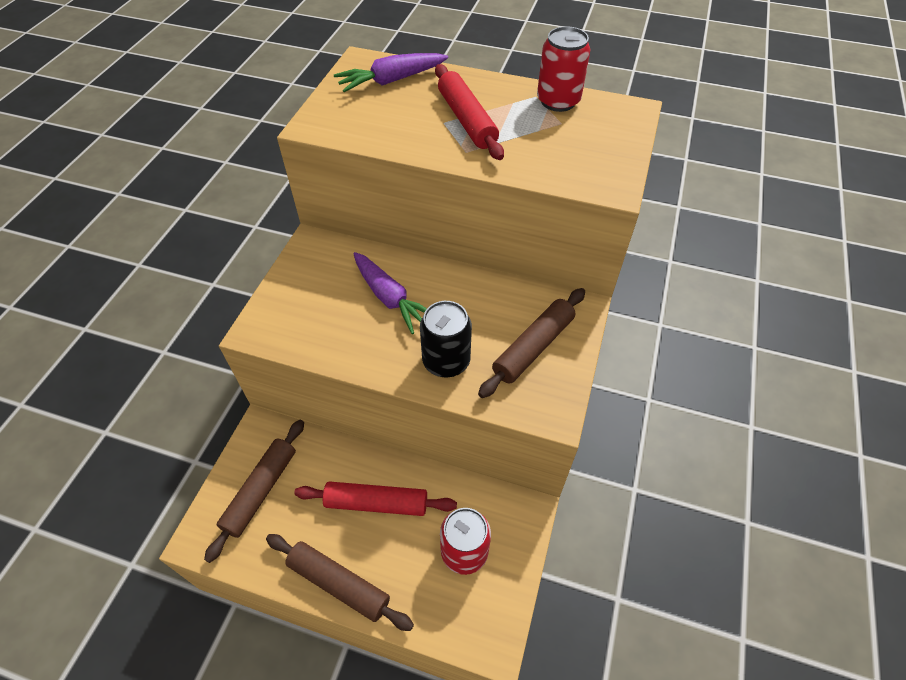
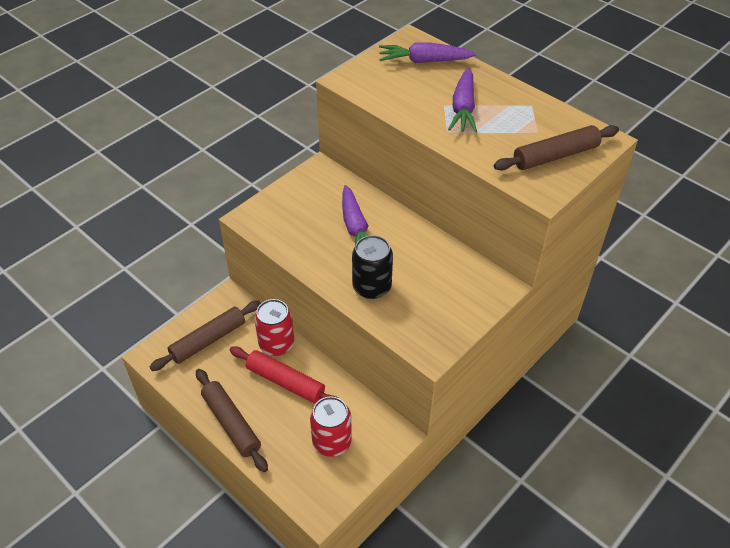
camera: 25 degrees right, 5 degrees down
red rolling pin [435,64,504,160] -> purple carrot [448,68,477,133]
brown rolling pin [478,288,585,398] -> brown rolling pin moved to [494,125,619,171]
red can [537,26,591,112] -> red can moved to [254,299,294,356]

